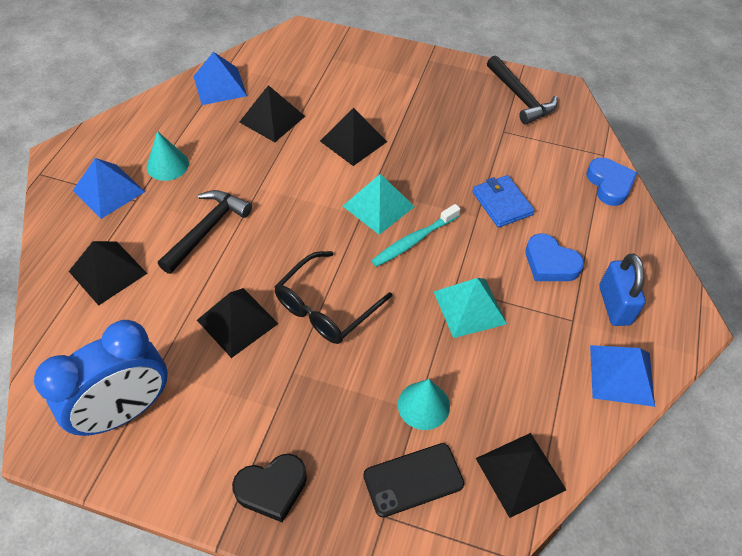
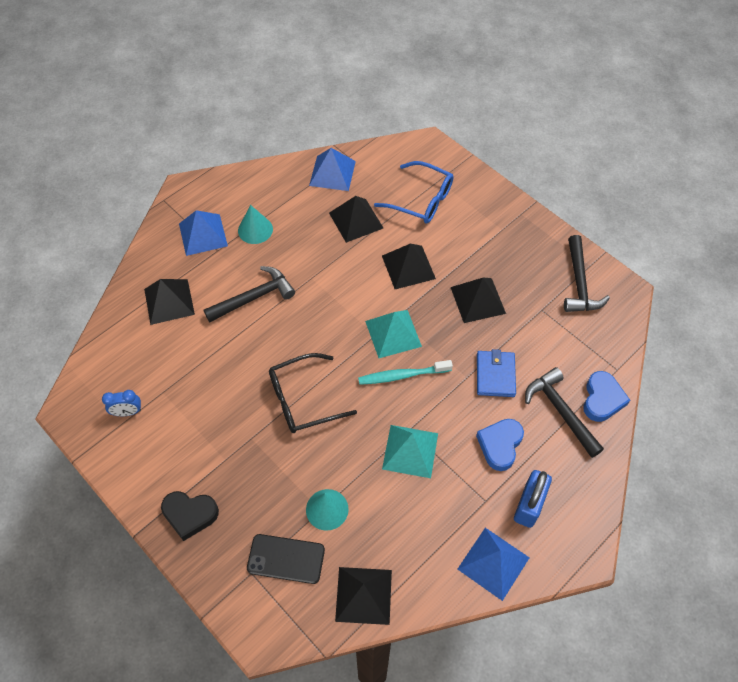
camera: 30 degrees right, 5 degrees up
blue clock [34,320,168,436] -> blue clock [102,390,141,416], size x0.42
black pyramid [197,288,278,358] -> black pyramid moved to [450,278,506,323]
blue heart [526,233,584,281] -> blue heart turned 45 degrees clockwise [476,419,524,471]
none -> blue glasses [374,161,454,224]
none -> black hammer [525,367,604,458]

